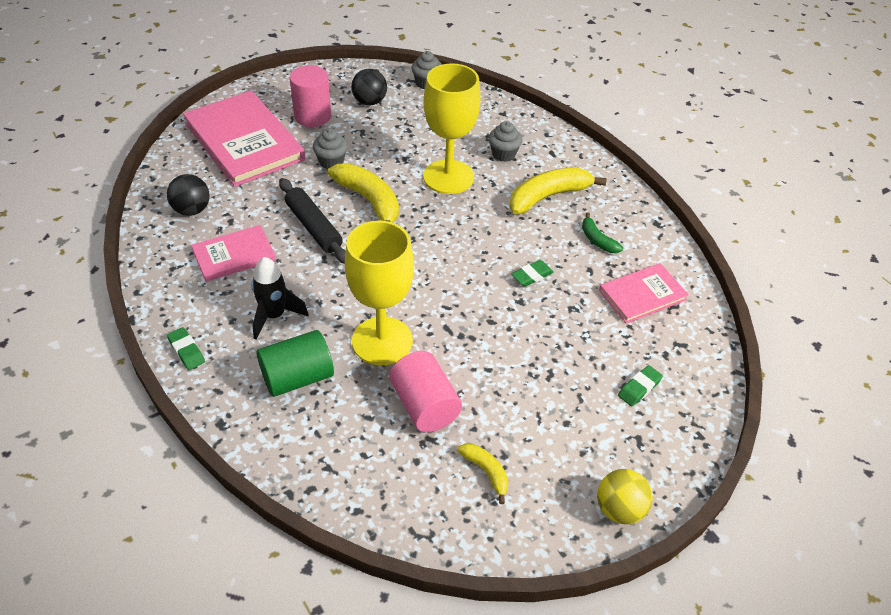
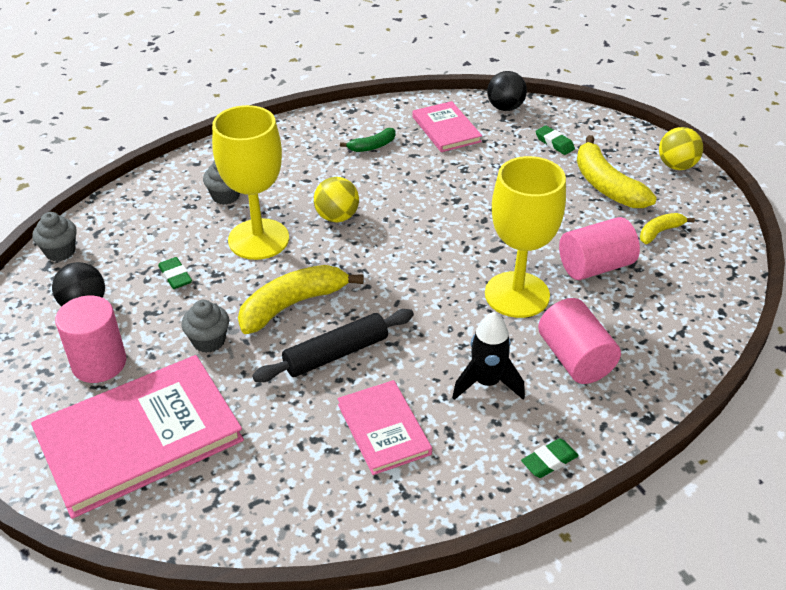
camera: 85 degrees left, 5 degrees down
black ball [167,174,210,216] -> black ball moved to [487,71,527,111]
green cylinder [257,330,334,397] -> pink cylinder [538,298,621,384]
yellow banana [509,168,607,215] -> yellow banana moved to [577,135,657,208]
green eraser [511,260,554,287] -> green eraser moved to [158,257,192,289]
none -> yellow ball [314,177,359,222]

